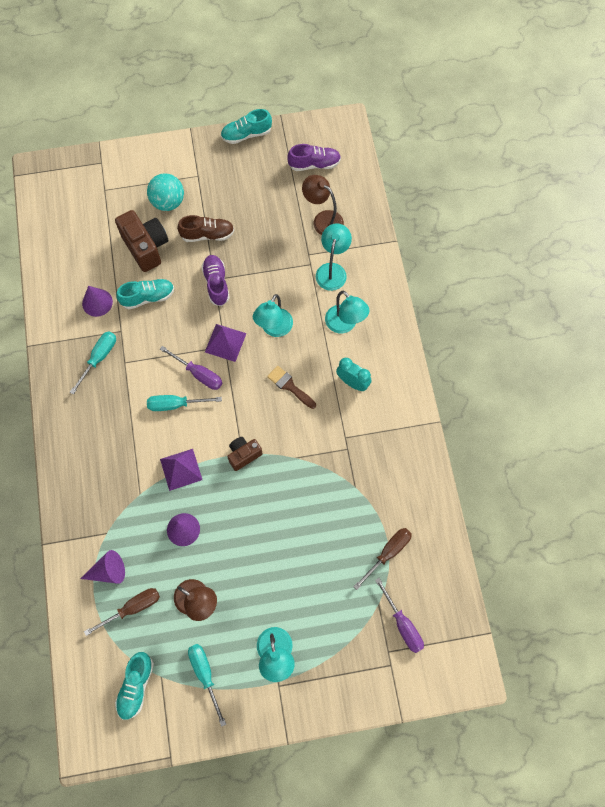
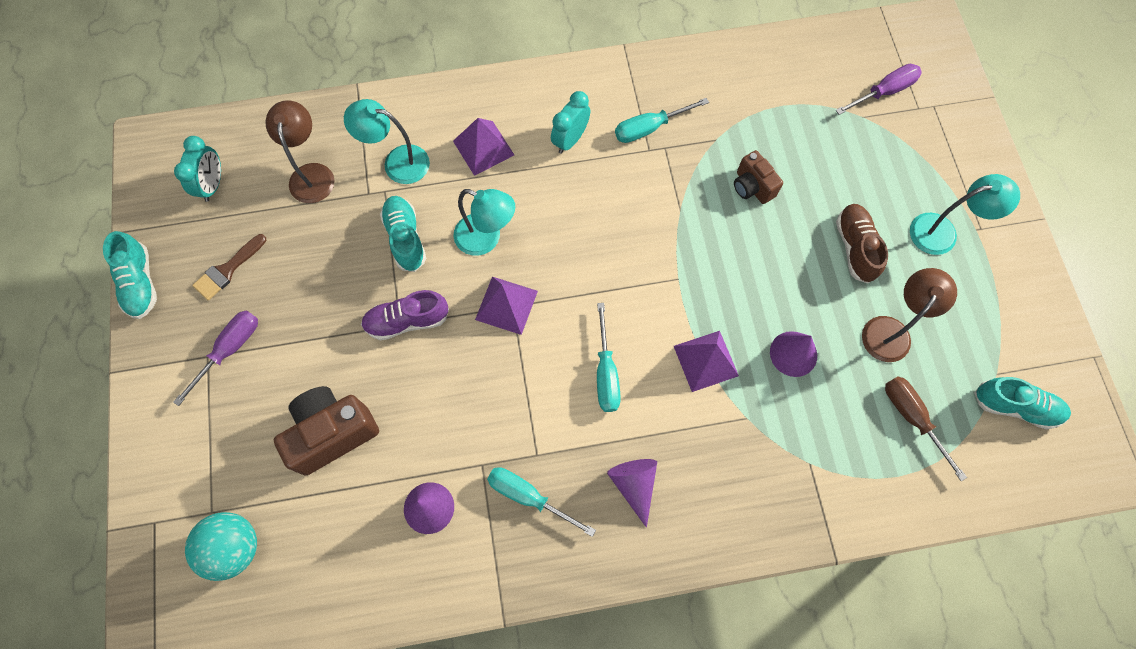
camera: 90 degrees left, 0 degrees up
purple cone [80,550,125,584] -> purple cone moved to [607,459,657,528]
turquoise shoe [116,279,174,309] -> turquoise shoe moved to [380,196,426,272]
turquoise ball [147,173,184,211] -> turquoise ball moved to [185,512,257,581]
purple screwdriver [160,346,222,390] -> purple screwdriver moved to [173,310,258,406]
brown shoe [177,215,234,242] -> brown shoe moved to [836,204,888,283]
turquoise screwdriver [188,644,226,727] -> turquoise screwdriver moved to [615,98,709,143]
brown camera [227,437,262,471] -> brown camera moved to [734,150,783,204]
brown brush [267,366,316,409] -> brown brush moved to [192,234,266,300]
purple shoe [287,144,341,171] -> turquoise clock [174,136,221,202]
brown lamp [302,175,344,235] -> brown lamp turned 135 degrees clockwise [266,100,334,203]
turquoise lamp [325,291,370,333] -> purple pyramid [453,118,514,176]
brown screwdriver [353,528,412,590] -> none

